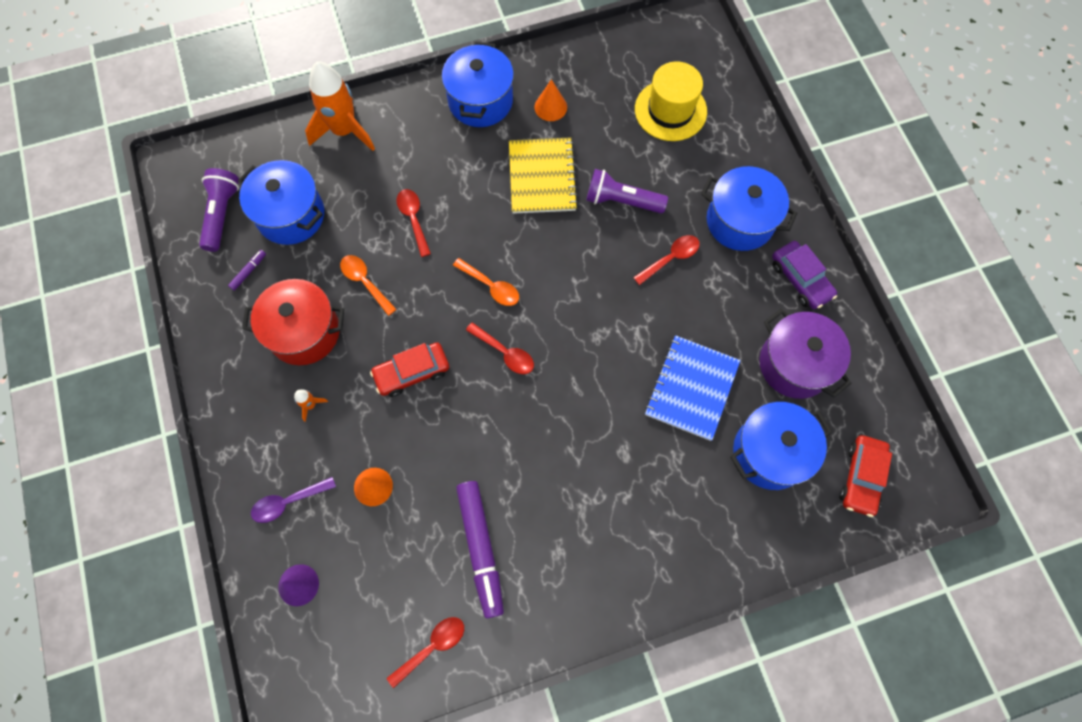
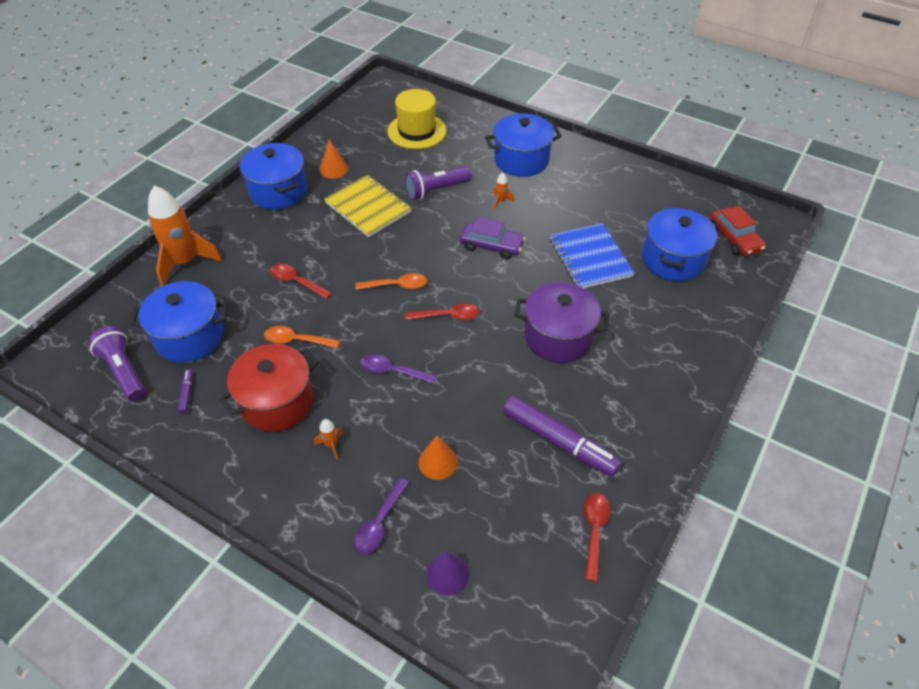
camera: 40 degrees left, 20 degrees down
red car [370,342,449,397] -> purple spoon [360,354,436,384]
red spoon [633,235,700,285] -> orange rocket [493,172,514,209]
purple pot [759,309,851,399] -> purple pot moved to [514,282,610,363]
purple car [772,241,837,309] -> purple car moved to [460,217,525,260]

